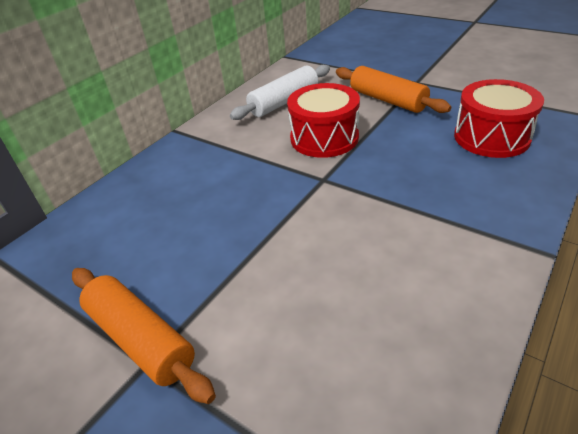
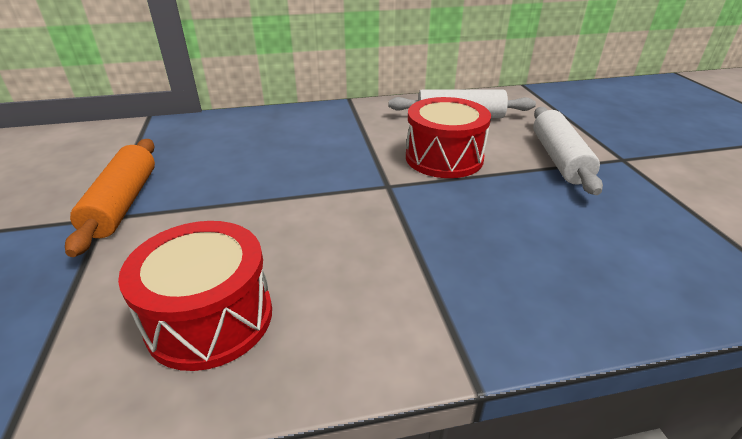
camera: 40 degrees right, 5 degrees down
orange rolling pin [336,66,451,113] -> white rolling pin [533,107,603,195]
red drum [454,79,544,158] -> red drum moved to [118,221,272,371]

